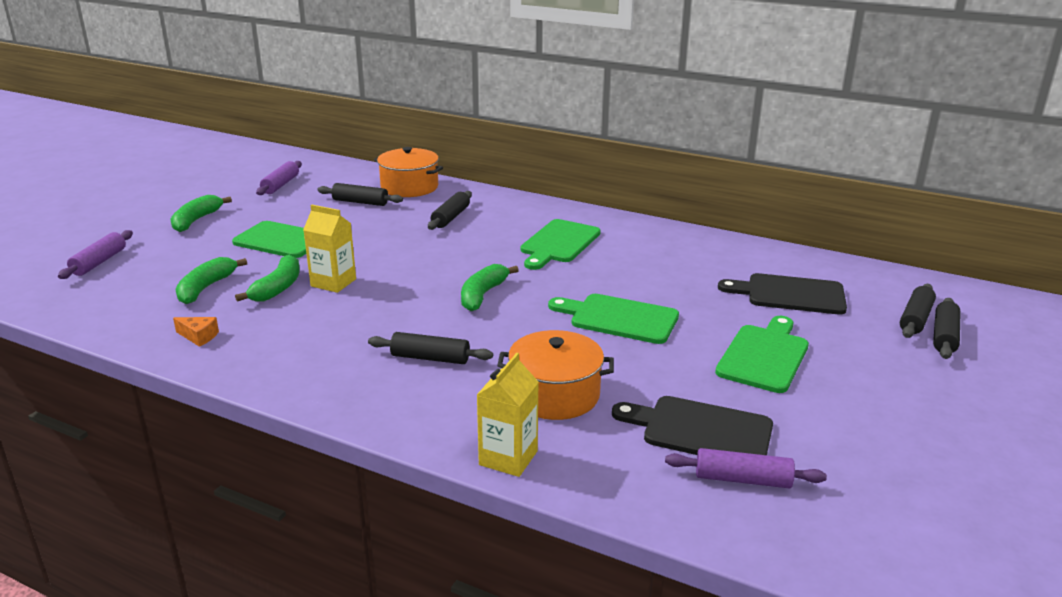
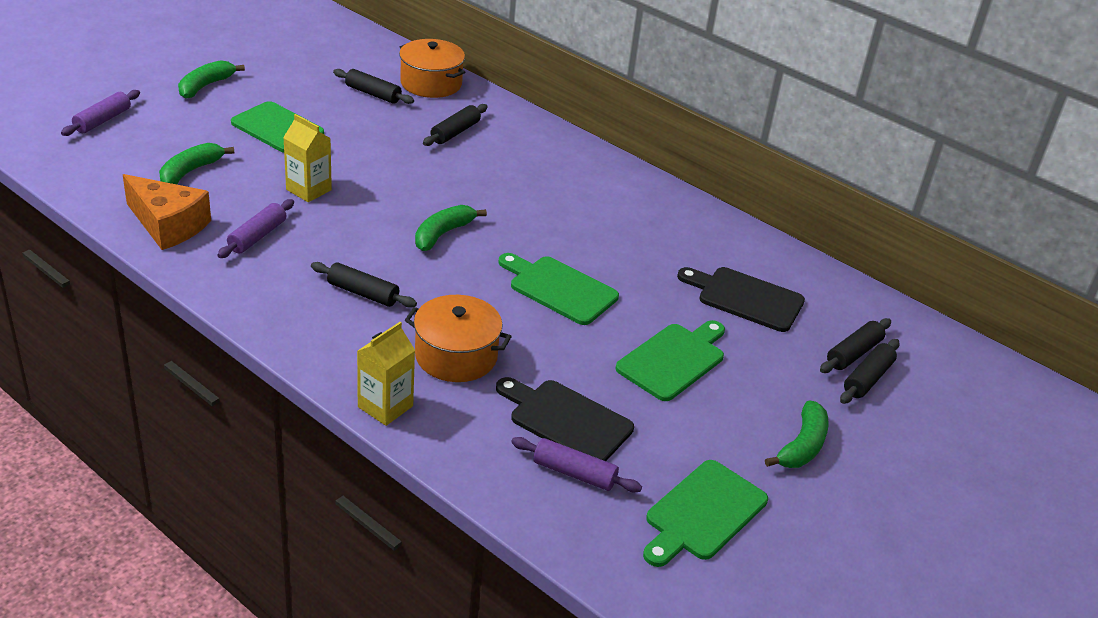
camera: 10 degrees right, 10 degrees up
orange cheese [173,317,219,347] -> orange cheese [123,174,211,250], size x2.28
green banana [235,255,300,302] -> green banana moved to [765,400,829,468]
purple rolling pin [256,161,302,195] -> purple rolling pin moved to [217,199,294,258]
green cutting board [521,219,601,270] -> green cutting board moved to [643,460,768,567]

